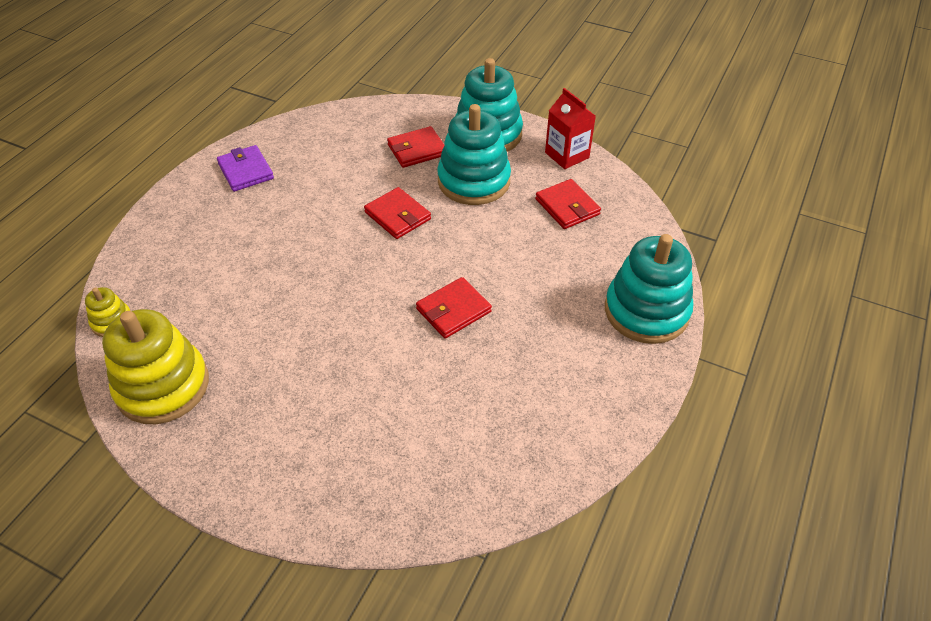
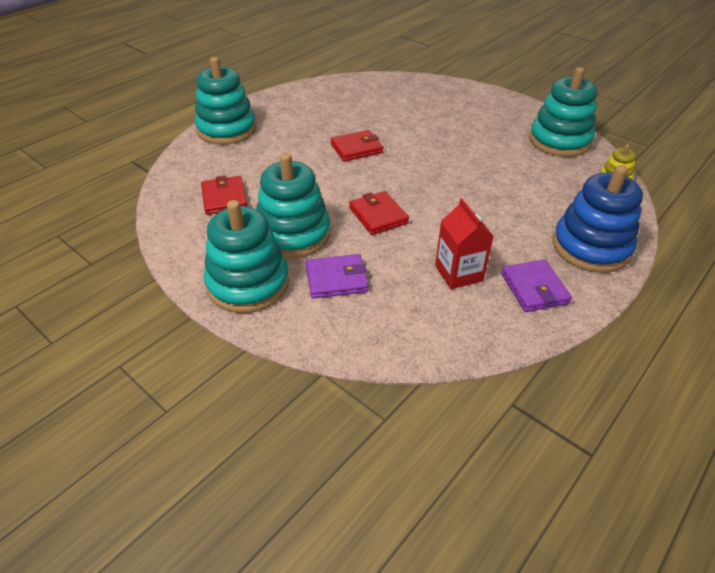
camera: 165 degrees left, 5 degrees down
yellow stacking toy [102,309,209,424] -> turquoise stacking toy [529,67,597,157]
red wallet [387,126,445,168] -> purple wallet [306,254,368,299]
red carton [545,88,596,169] -> red carton moved to [435,198,494,289]
none -> blue stacking toy [553,165,643,273]

